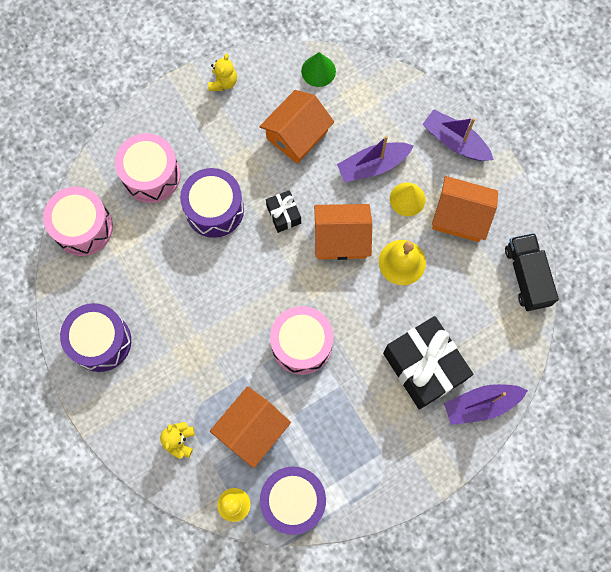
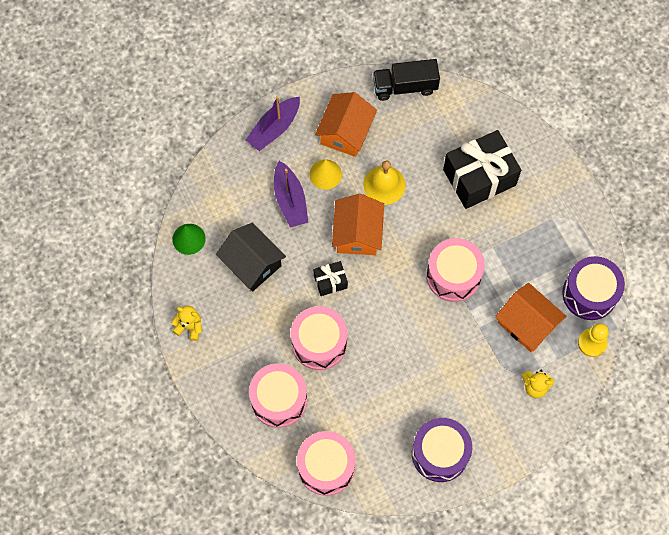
camera: 85 degrees left, 5 degrees down
purple drum [180,168,244,238] -> pink drum [291,306,348,370]
orange house [259,90,334,164] -> black house [216,223,286,291]
purple boat [444,384,528,425] -> none

